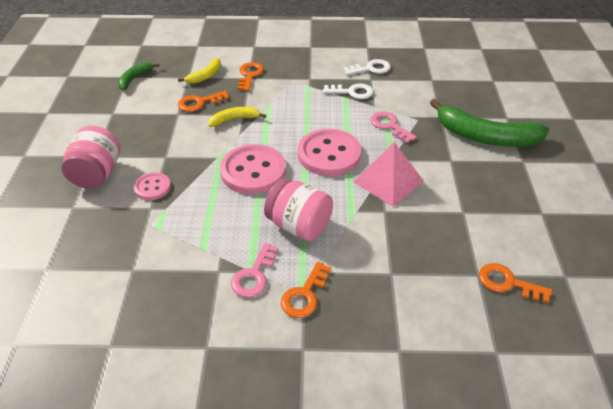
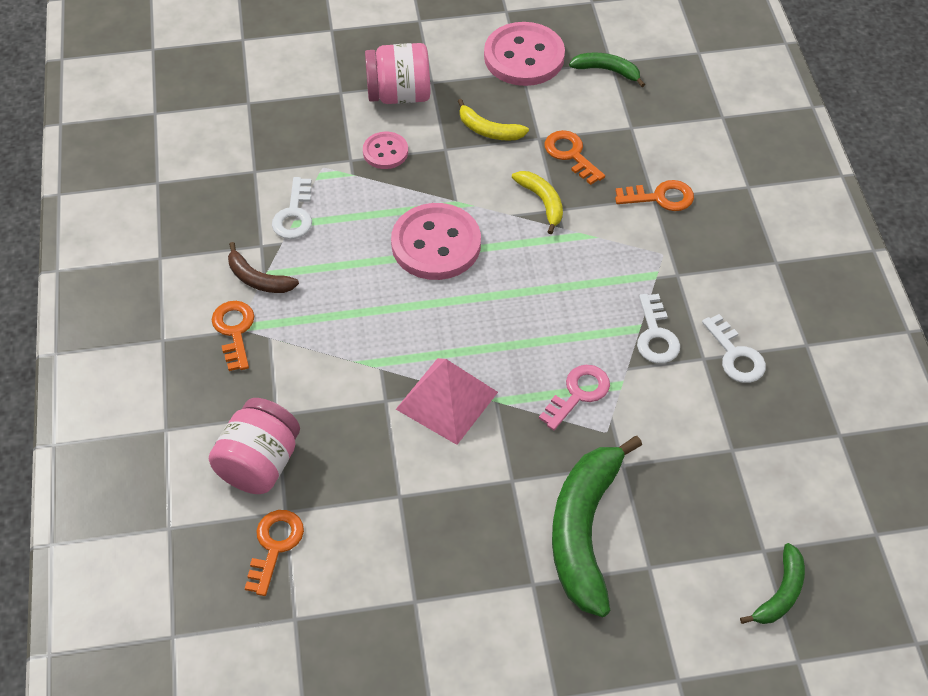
camera: 80 degrees right, 10 degrees up
yellow banana [178,58,221,84] -> yellow banana moved to [458,99,529,141]
pink key [231,243,279,298] -> brown banana [228,242,299,293]
pink jar [264,178,333,241] -> pink jar moved to [209,398,300,494]
orange key [281,262,331,318] -> orange key turned 60 degrees clockwise [212,301,254,371]
pink button [298,129,361,176] -> pink button moved to [484,22,565,86]
none -> white key [272,177,312,239]
none -> green banana [740,543,805,624]

